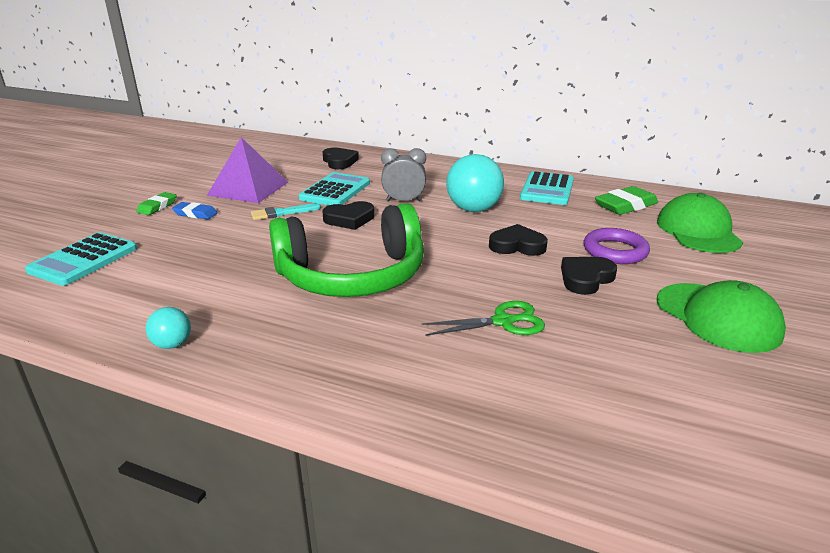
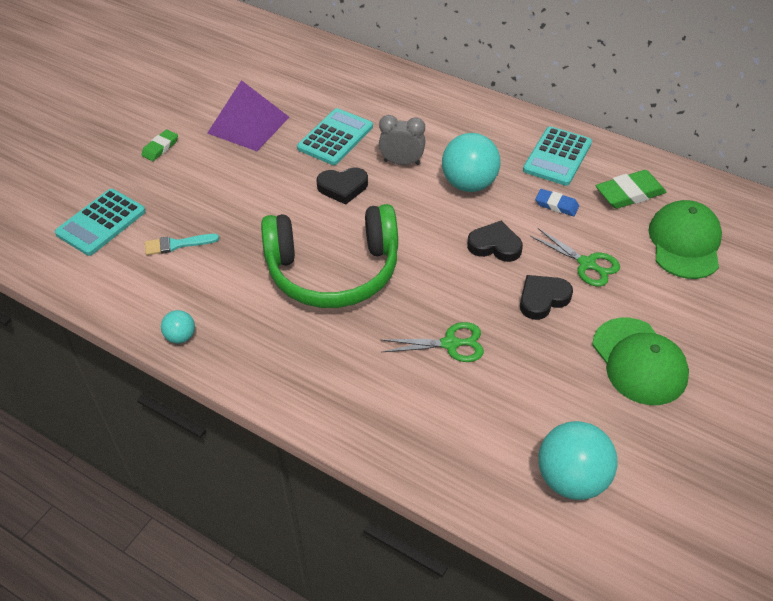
camera: 10 degrees right, 20 degrees up
blue eraser [172,202,218,219] -> blue eraser moved to [535,189,579,216]
turquoise brush [251,203,321,220] -> turquoise brush moved to [145,234,219,255]
black heart [323,147,359,169] -> none
purple ring [584,228,650,264] -> green scissors [530,228,620,287]
none -> turquoise ball [538,421,618,500]

